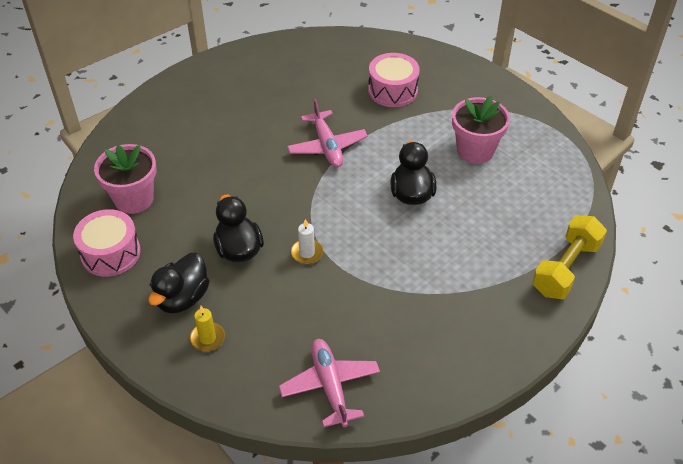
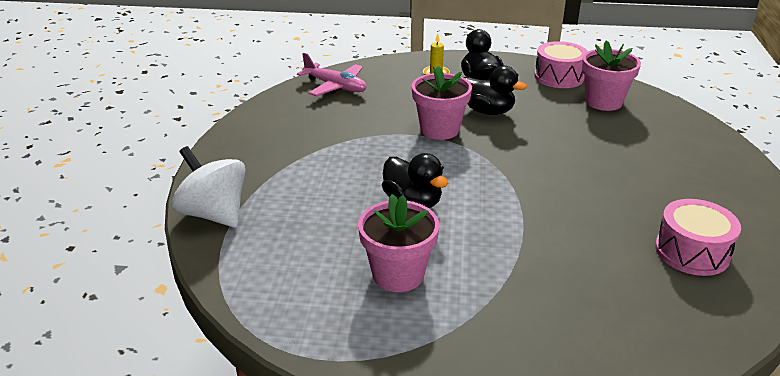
camera: 140 degrees right, 15 degrees down
pink plane [287,99,368,167] -> none
white candle [291,219,323,264] -> pink flower pot [412,66,472,140]
pink drum [368,53,420,107] -> pink drum moved to [655,199,741,276]
yellow dumbbell [532,215,607,299] -> white spinning top [172,146,245,228]

